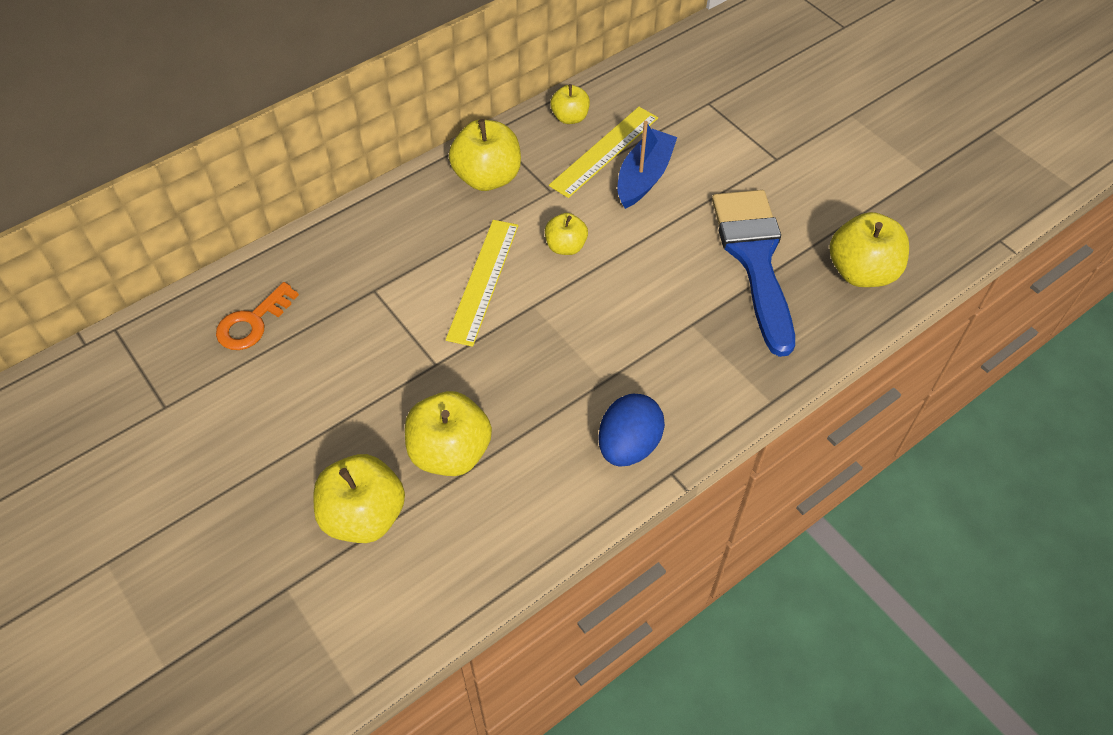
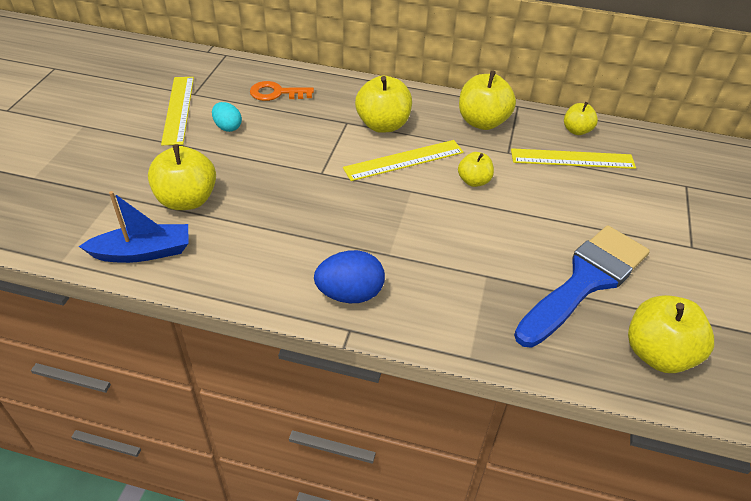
camera: 50 degrees right, 10 degrees down
yellow apple [405,391,492,476] -> yellow apple moved to [355,76,412,133]
blue boat [617,121,677,209] -> blue boat moved to [79,191,189,263]
none -> yellow ruler [161,77,194,145]
none -> turquoise egg [212,102,242,132]

